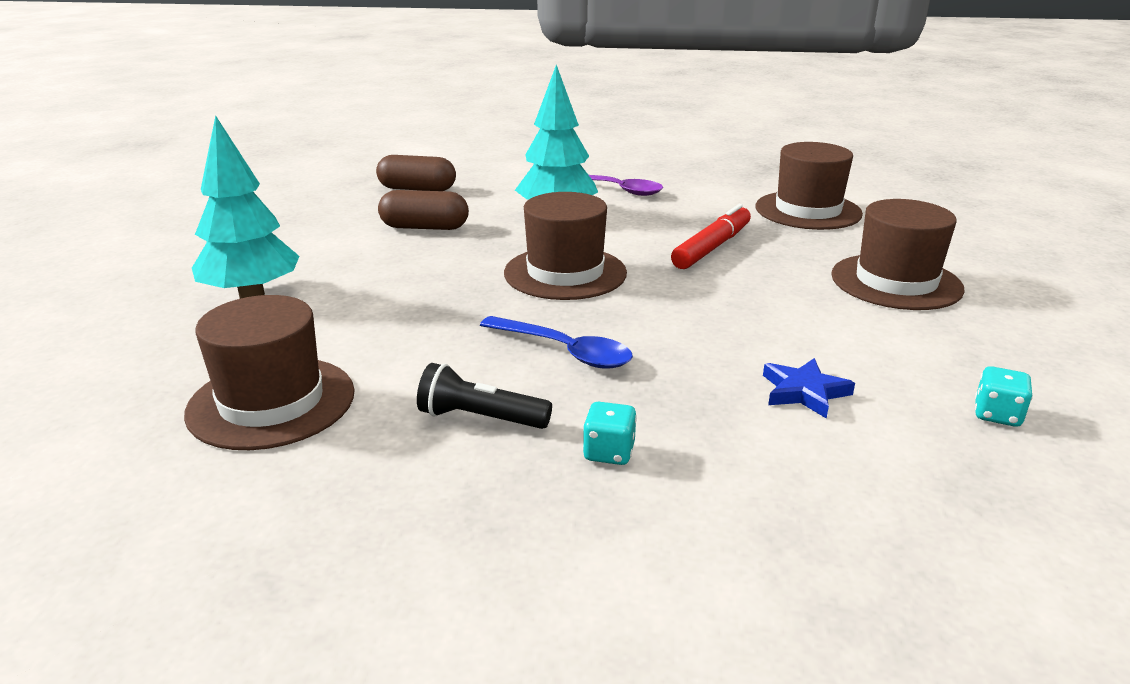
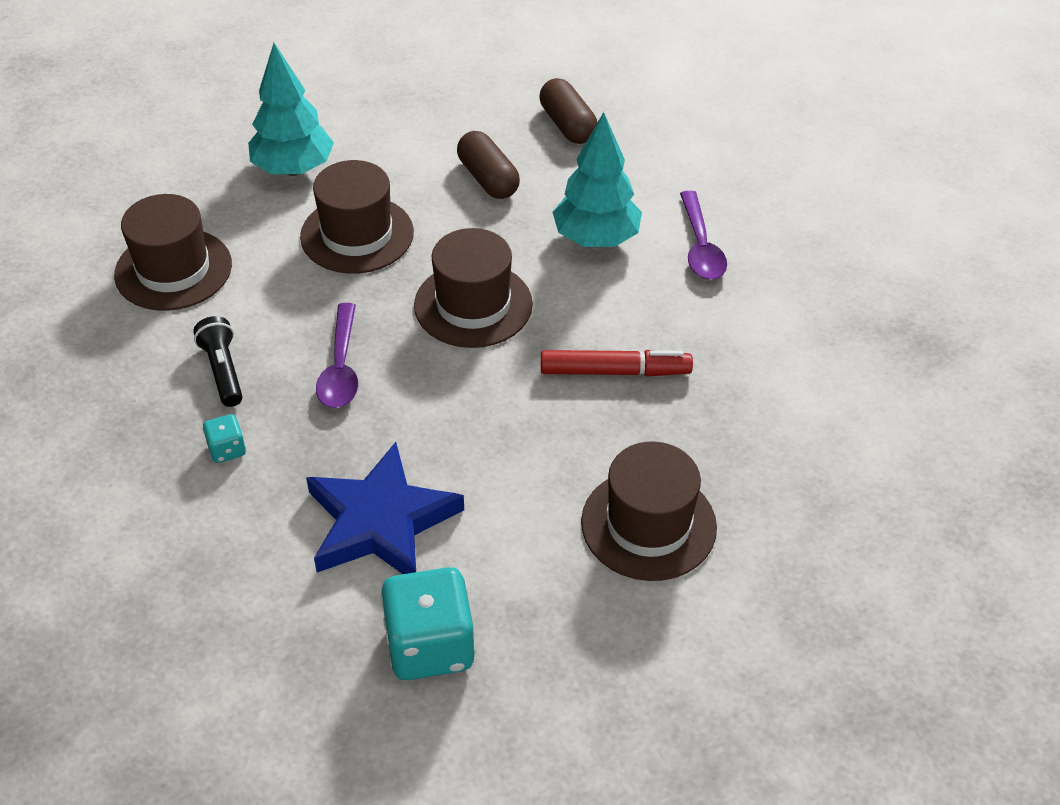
camera: 55 degrees right, 20 degrees up
blue spoon [480,316,633,369] -> purple spoon [316,303,358,408]
brown hat [756,142,863,230] -> brown hat moved to [300,160,414,274]
blue star [763,358,855,419] -> blue star [306,442,464,574], size x2.09
turquoise dice [975,366,1033,427] -> turquoise dice [380,567,476,680], size x2.14

